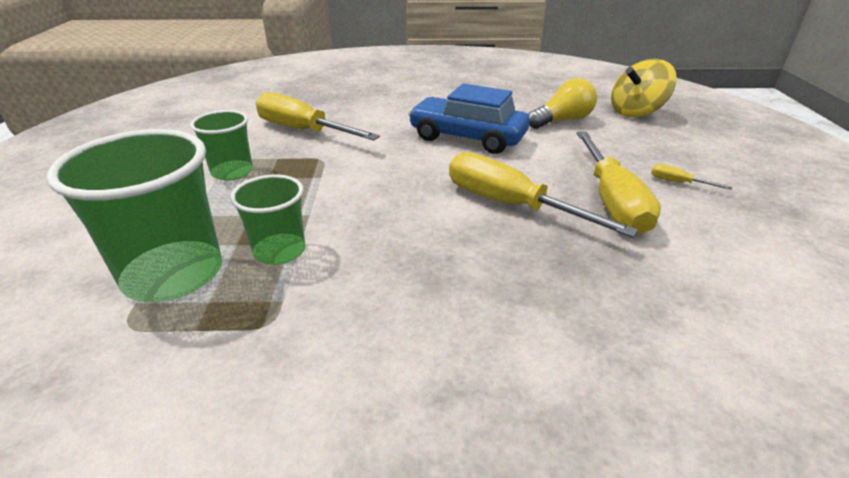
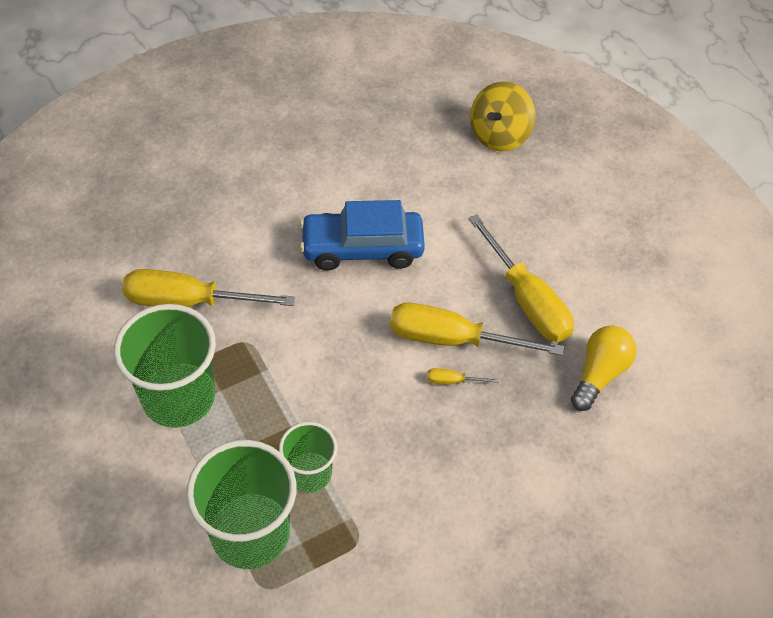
camera: 30 degrees left, 20 degrees up
green cup [190,110,253,181] -> green cup [114,304,216,428], size x1.75
yellow light bulb [528,78,597,129] -> yellow light bulb moved to [571,326,637,411]
yellow screwdriver [651,164,732,190] -> yellow screwdriver moved to [427,368,499,384]

